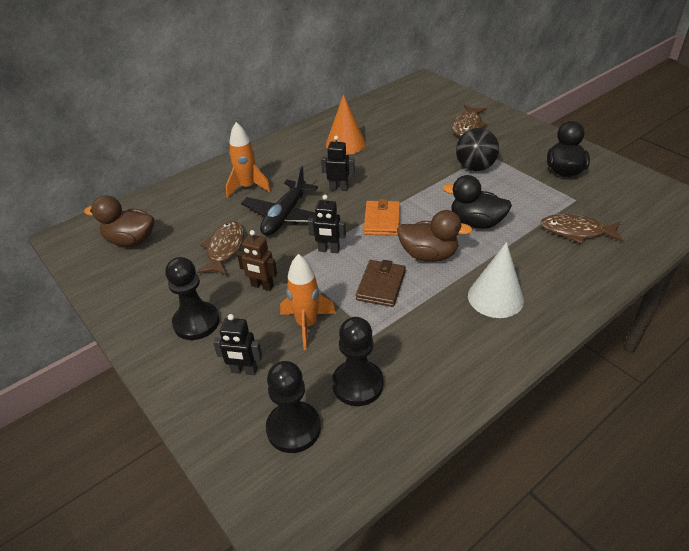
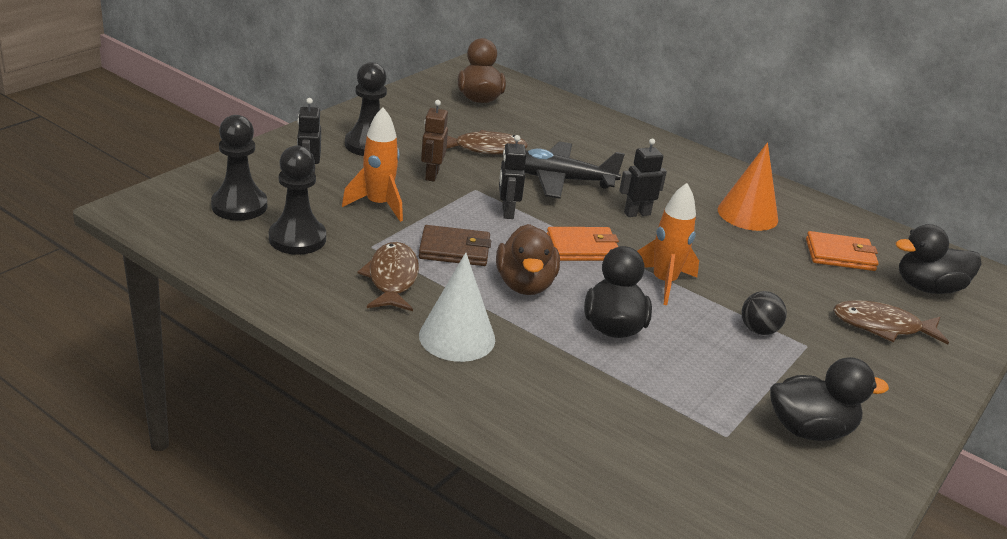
camera: 70 degrees right, 10 degrees down
orange rocket [226,122,271,198] -> orange rocket moved to [637,183,699,305]
black robot [321,136,355,191] -> black robot turned 105 degrees counterclockwise [619,138,667,217]
black ball [456,128,499,171] -> black ball [742,291,787,335], size x0.62
brown fish [540,214,624,244] -> brown fish moved to [357,242,419,311]
none -> orange wallet [806,231,879,271]
none -> black duck [896,224,982,294]

